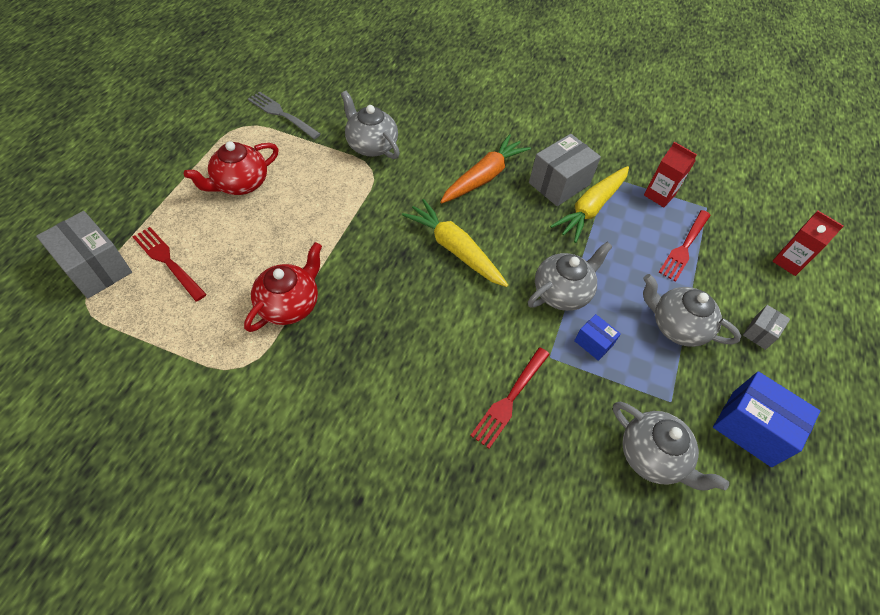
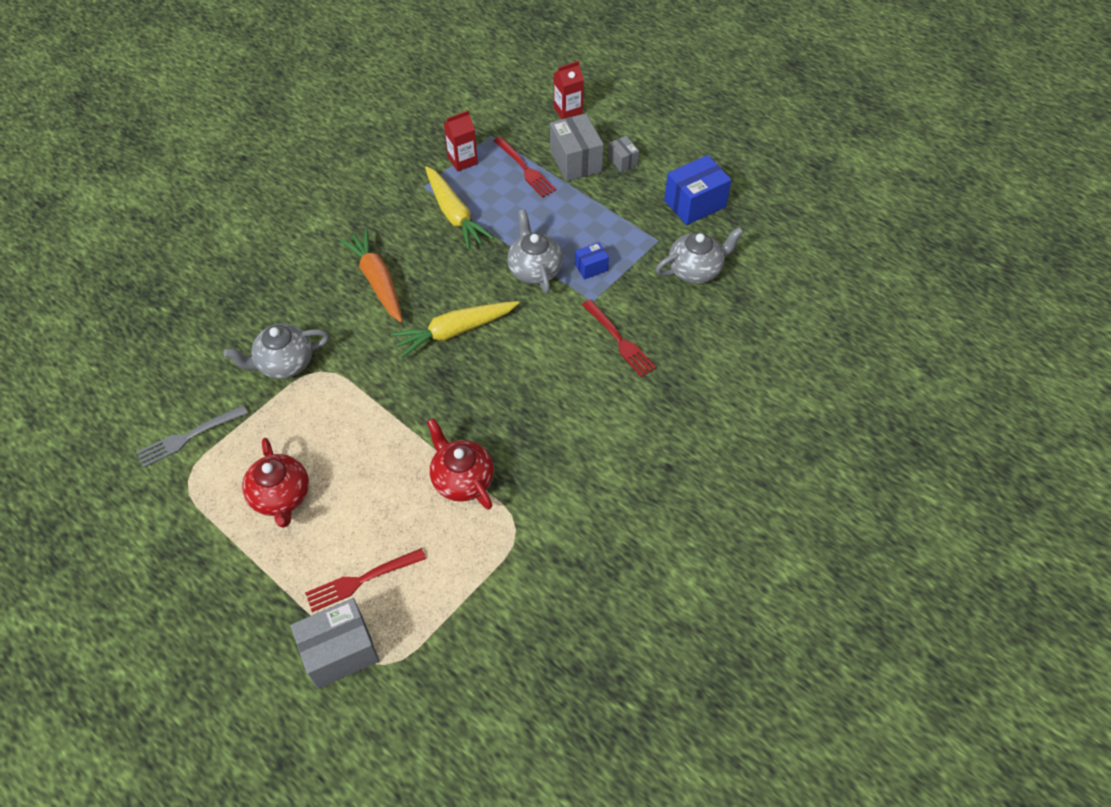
camera: 65 degrees left, 0 degrees up
grey box [529,134,601,206] -> grey box moved to [550,113,604,182]
grey teapot [643,274,741,347] -> none

